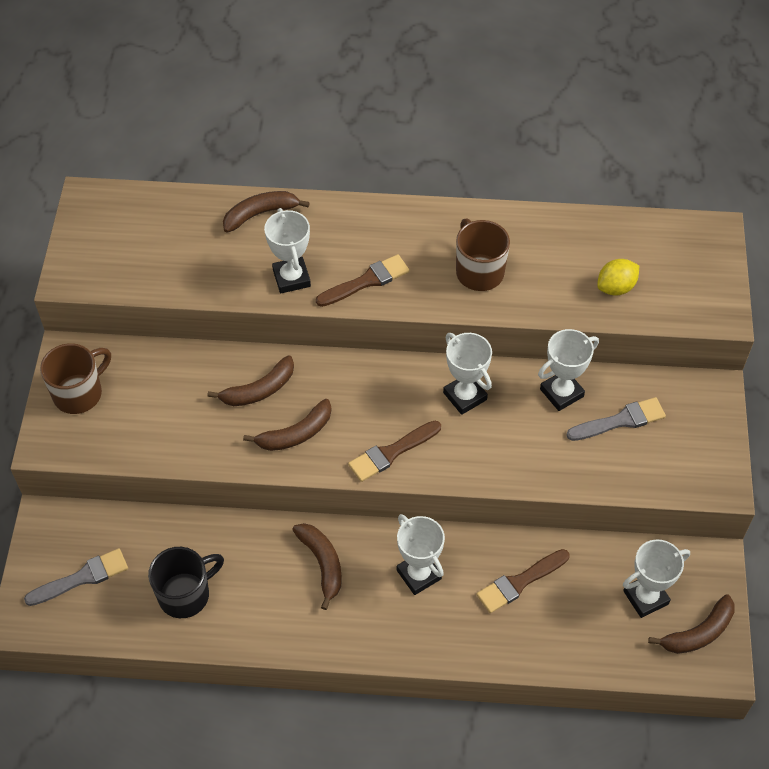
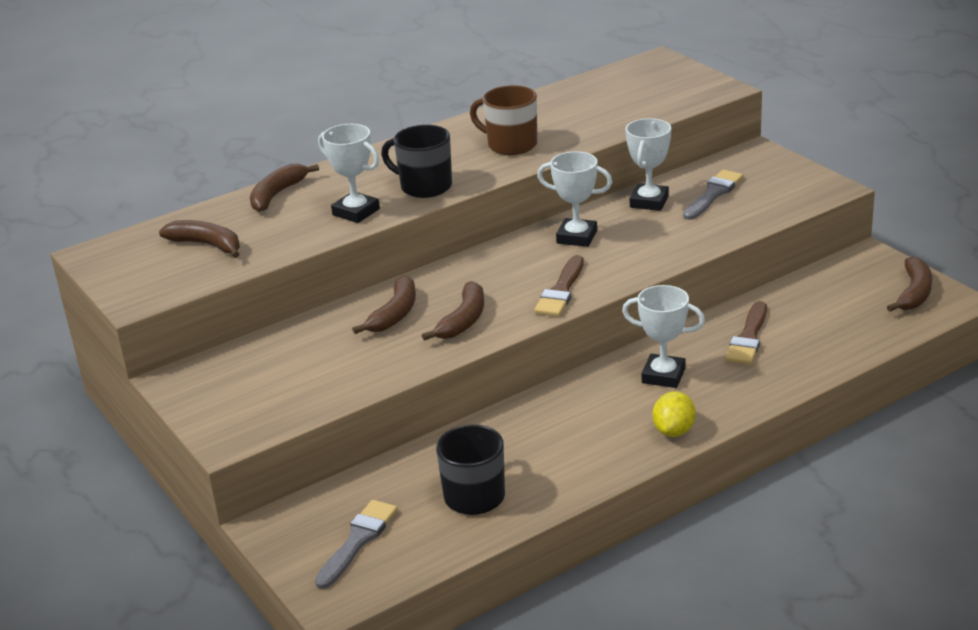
camera: 35 degrees left, 25 degrees down
brown mug [40,343,111,414] -> none
brown banana [292,523,342,610] -> brown banana moved to [159,220,240,258]
brown brush [316,254,409,307] -> black mug [381,125,452,198]
yellow lemon [597,259,639,296] -> yellow lemon moved to [652,391,696,437]
white trophy [623,539,690,618] -> none

